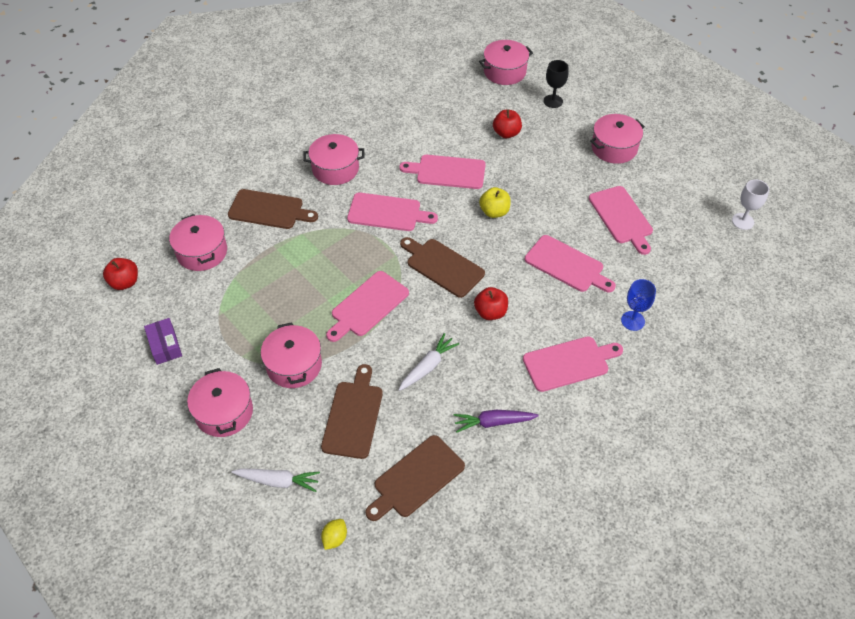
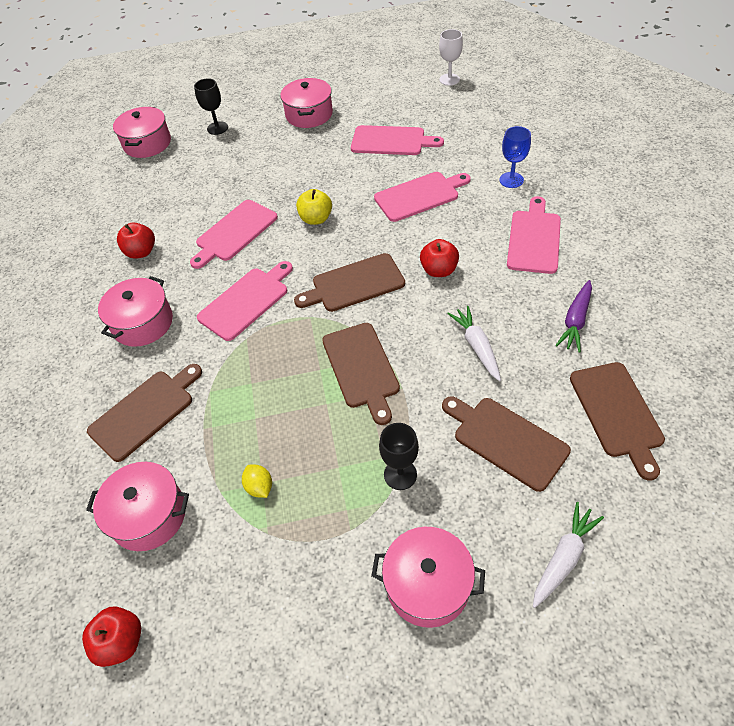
camera: 55 degrees left, 0 degrees up
purple box [144,318,182,365] -> none
pink pot [261,322,322,388] -> black goblet [379,423,419,490]
yellow lemon [321,519,347,550] -> yellow lemon moved to [242,464,272,498]
pink cutting board [326,271,409,342] -> brown cutting board [322,323,400,425]
red apple [493,110,522,138] -> red apple moved to [117,223,155,259]

